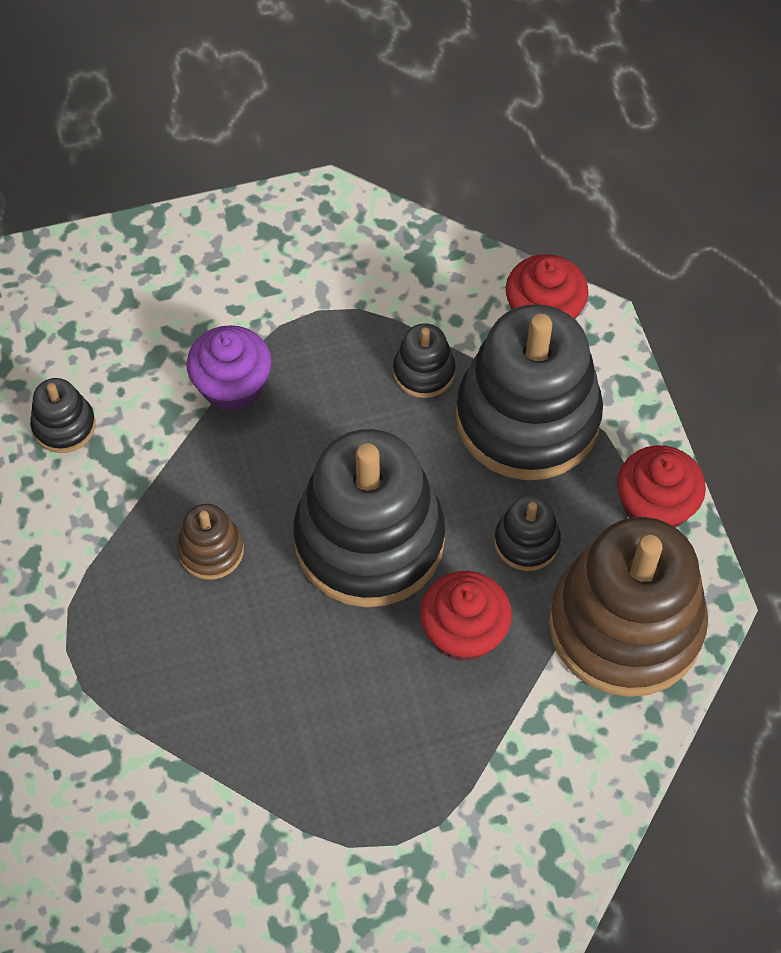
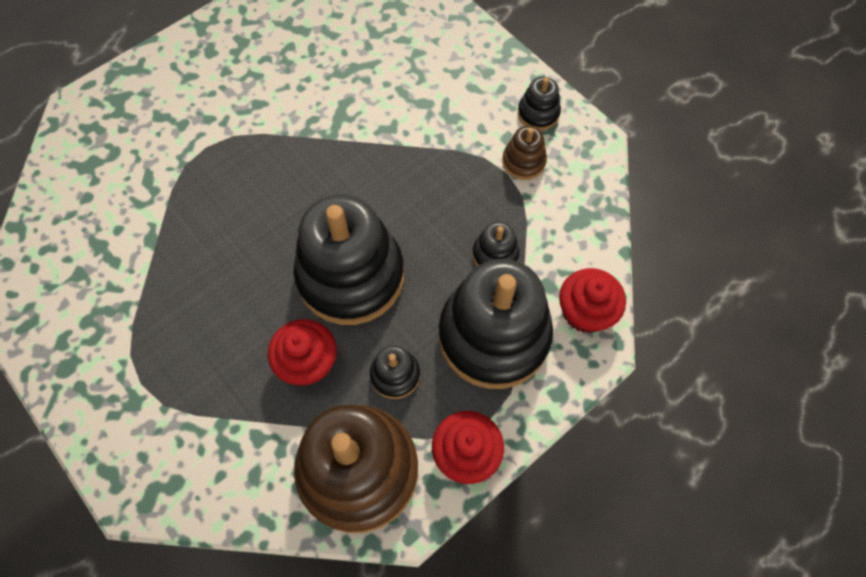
camera: 65 degrees right, 5 degrees up
black stacking toy [30,378,96,453] -> black stacking toy moved to [518,77,561,131]
brown stacking toy [177,504,244,580] -> brown stacking toy moved to [502,126,547,180]
purple cupcake [186,325,271,411] -> none

